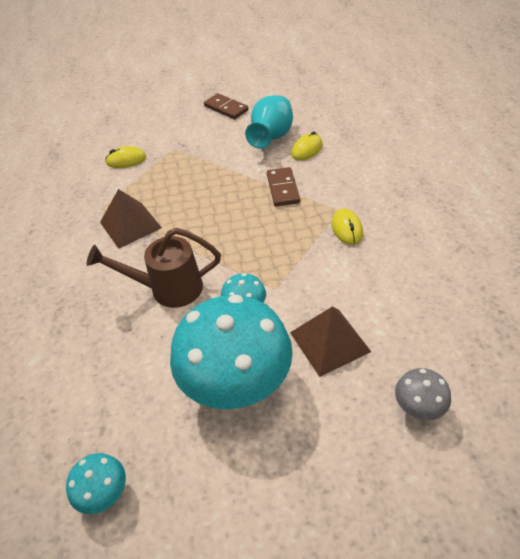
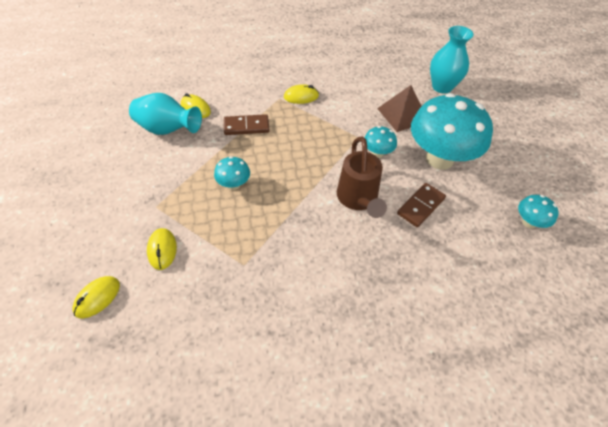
camera: 95 degrees left, 5 degrees up
brown pyramid [100,189,162,249] -> none
brown domino [204,93,248,119] -> brown domino moved to [397,183,446,227]
grey mushroom [395,368,451,420] -> turquoise vase [430,26,474,94]
none -> yellow mouse [72,276,120,319]
none -> turquoise mushroom [214,156,250,190]

